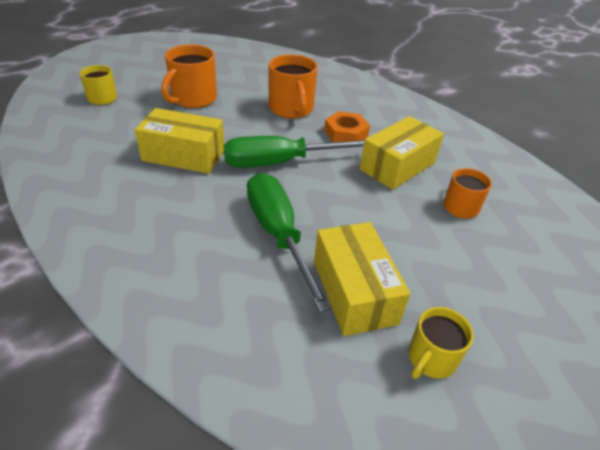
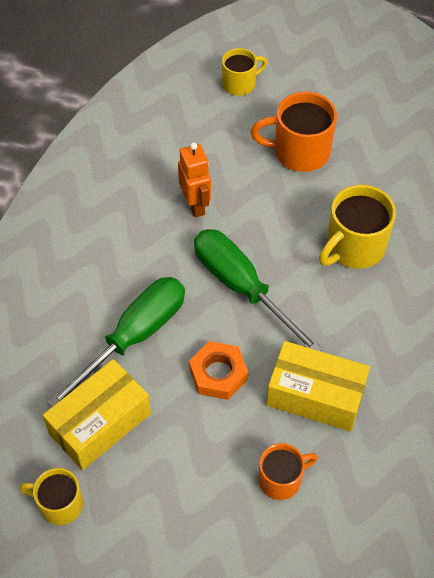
camera: 65 degrees right, 15 degrees up
yellow box [135,108,224,174] -> orange robot [178,142,211,218]
orange mug [268,54,318,119] -> yellow mug [319,185,396,269]
orange nut [324,111,370,142] -> orange nut moved to [189,341,248,400]

